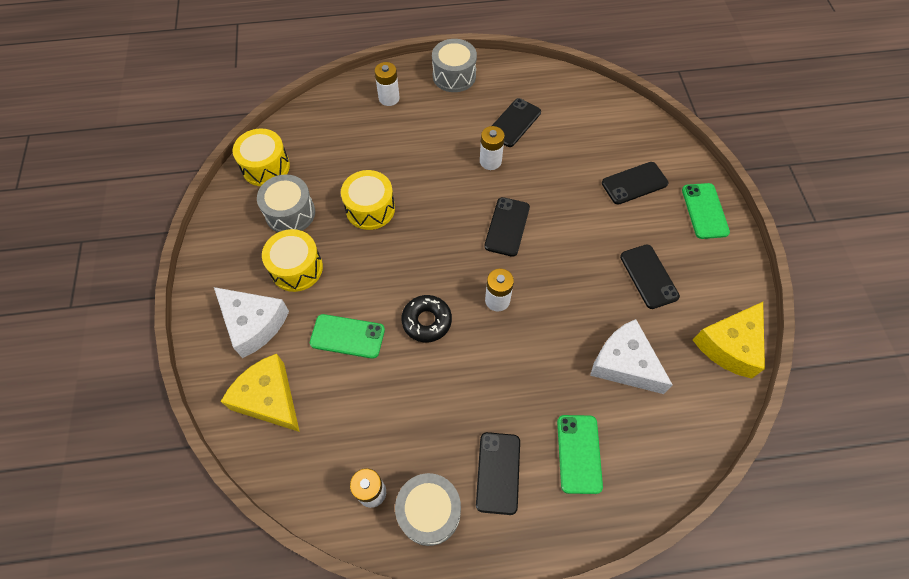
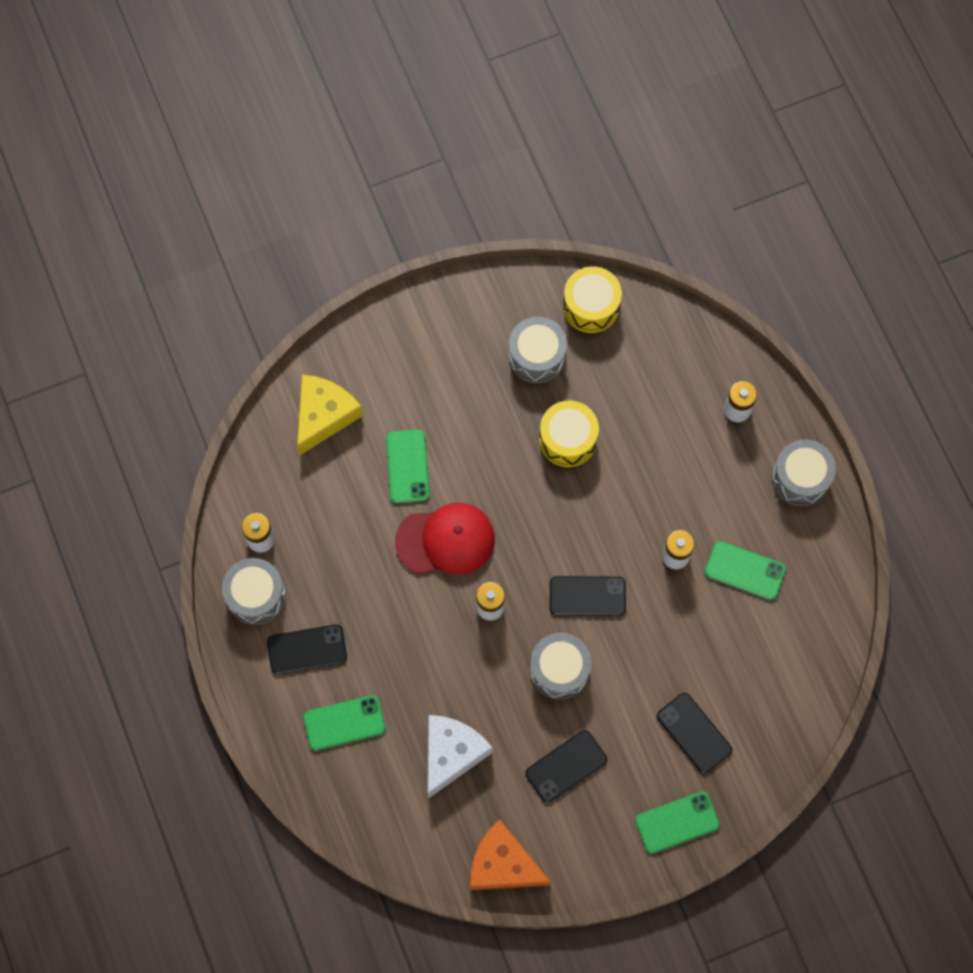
camera: 75 degrees right, 10 degrees up
white cheese [214,287,289,358] -> none
yellow drum [262,229,323,292] -> none
black donut [401,295,452,342] -> red cap [395,503,495,574]
black phone [492,98,541,147] -> green phone [705,541,786,600]
yellow cheese [693,302,765,379] -> orange cheese [470,819,551,890]
none -> grey drum [530,633,592,700]

